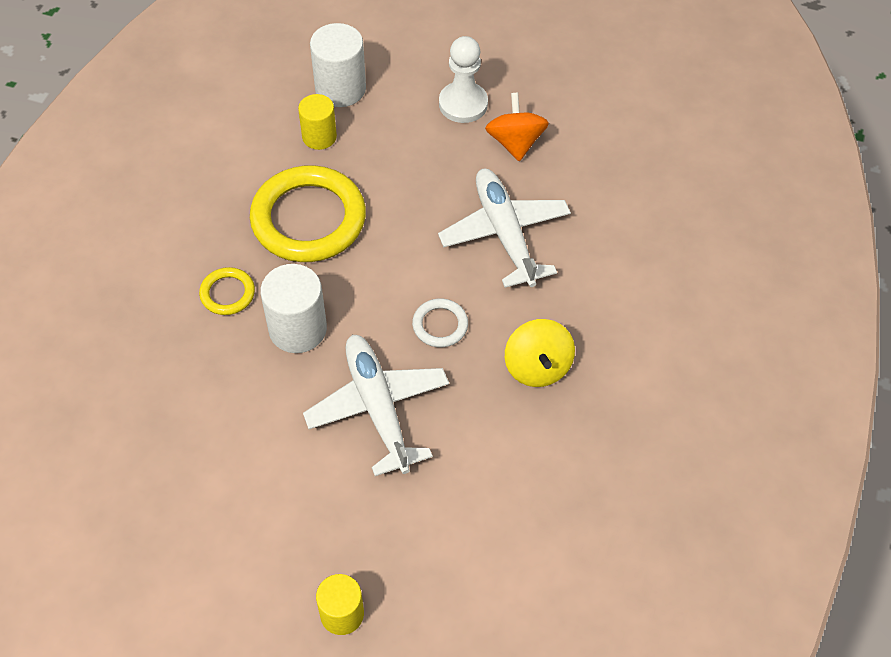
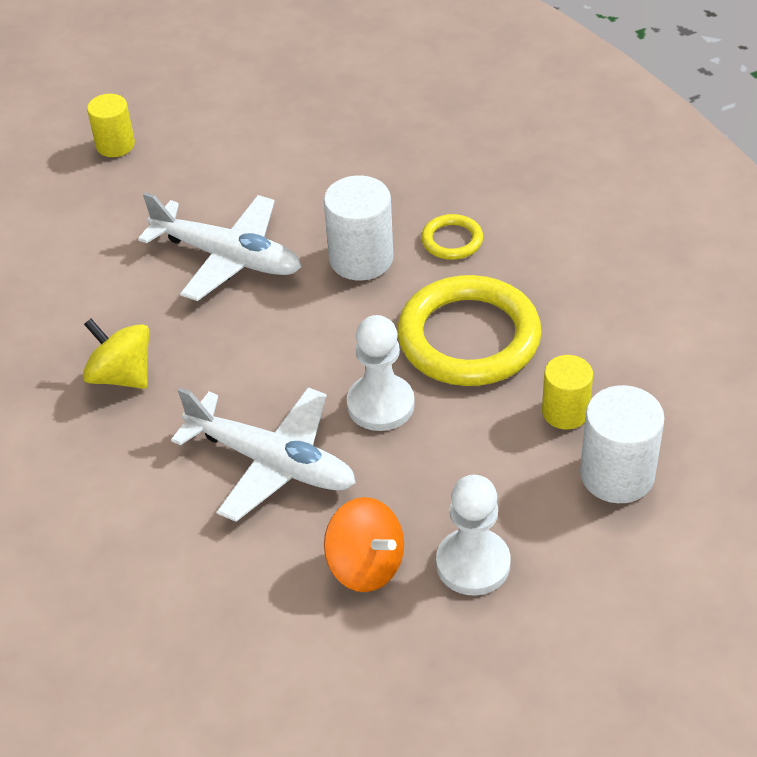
camera: 140 degrees right, 10 degrees down
white ring [412,298,468,347] -> none
none -> white pawn [347,315,415,431]

